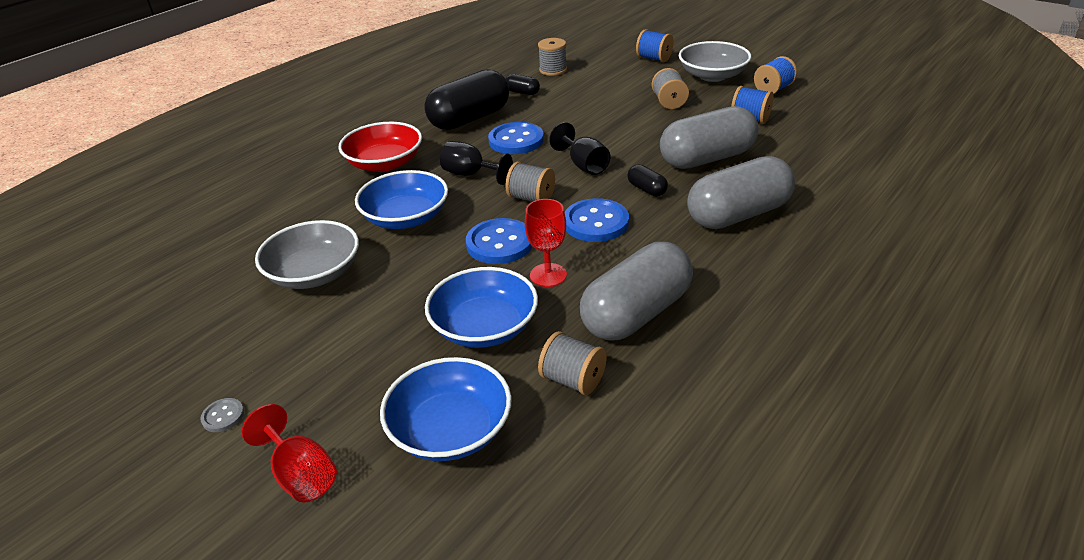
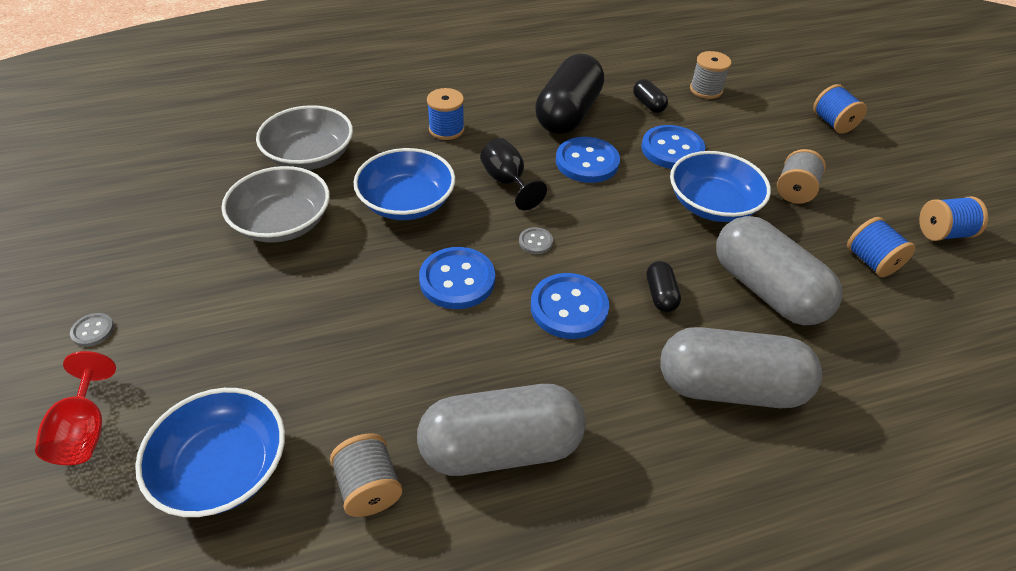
camera: 30 degrees right, 10 degrees up
red bowl [338,122,422,172] -> blue spool [427,88,465,140]
black capsule [424,69,509,130] -> black capsule turned 60 degrees counterclockwise [535,54,604,134]
blue bowl [425,267,538,348] -> blue bowl moved to [670,151,771,222]
grey spool [505,162,555,202] -> grey button [519,227,553,254]
red goblet [525,199,567,287] -> none
black goblet [549,122,610,175] -> none
grey capsule [660,106,759,169] -> grey capsule turned 45 degrees clockwise [716,216,843,325]
grey bowl [679,41,751,82] -> grey bowl moved to [256,105,353,170]
none -> blue button [641,125,705,169]

